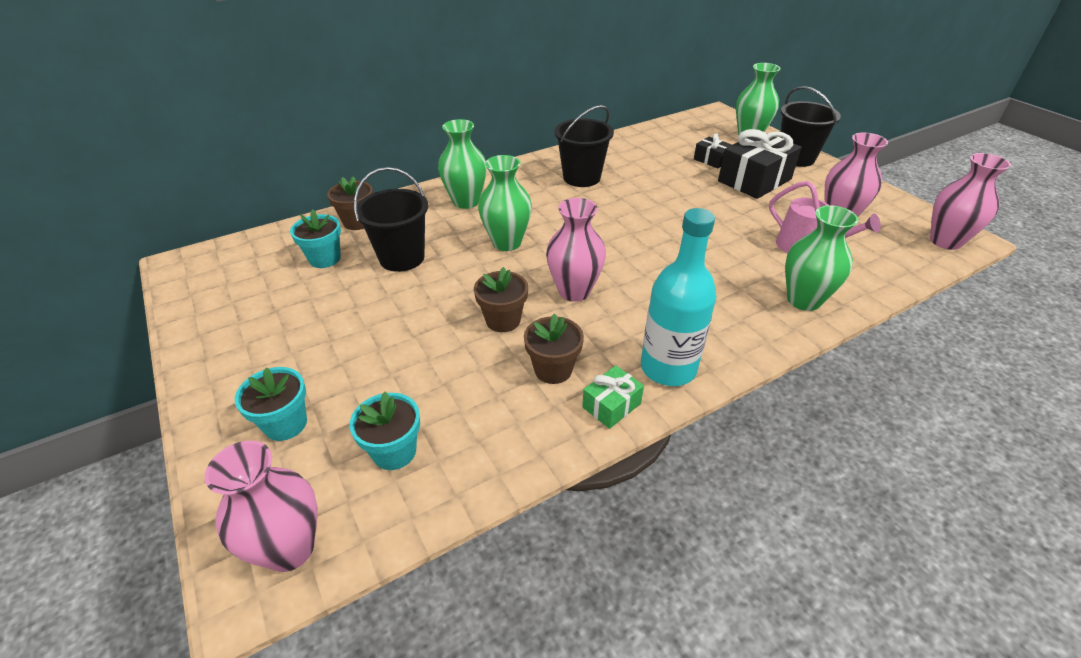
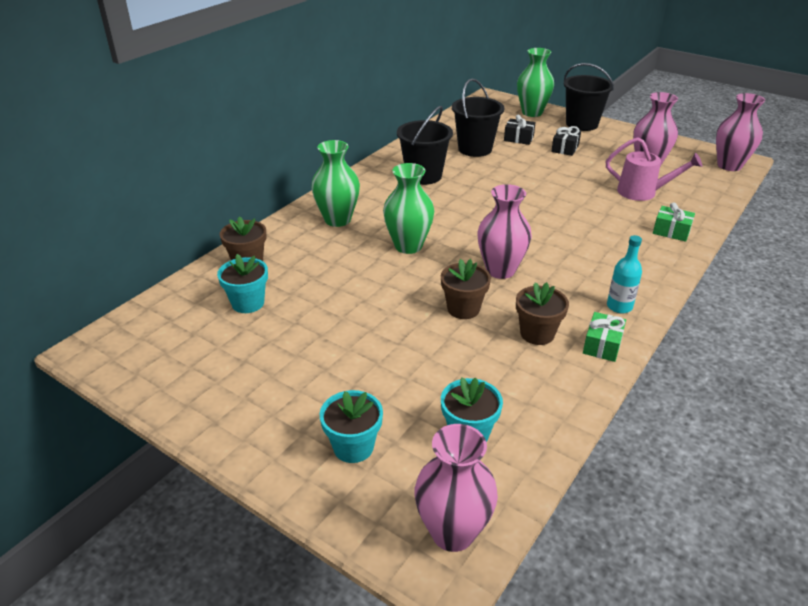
camera: 25 degrees left, 5 degrees down
black bucket [354,167,428,272] -> black bucket moved to [452,79,504,157]
turquoise bottle [641,208,717,386] -> turquoise bottle [607,235,642,313], size x0.54
black gift [718,129,802,199] -> black gift [551,126,581,156], size x0.51
green vase [785,205,859,311] -> green gift [653,202,695,242]

